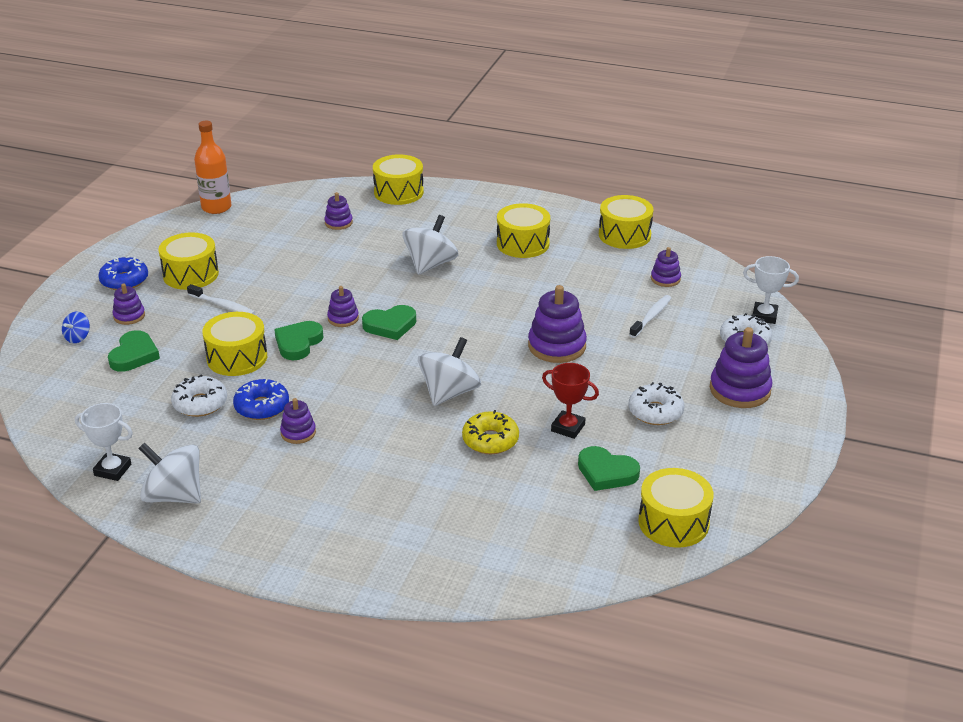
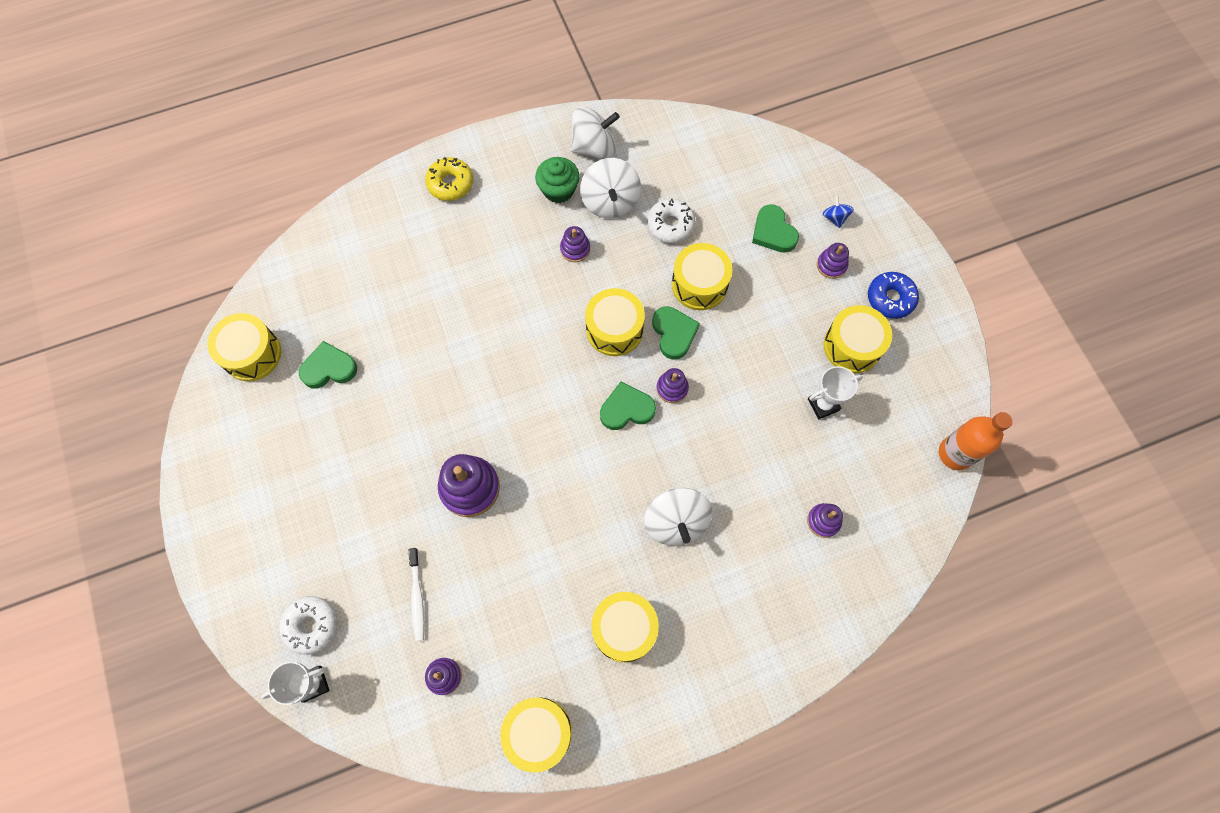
camera: 140 degrees right, 35 degrees up
white trophy [75,403,133,481] -> white trophy moved to [808,366,863,419]
white toothbrush [187,284,255,314] -> none
blue donut [233,379,289,420] -> none
green heart [362,305,416,340] -> green heart turned 45 degrees clockwise [600,382,656,430]
yellow drum [373,154,424,205] -> yellow drum moved to [585,288,645,356]
white spinning top [418,337,481,406] -> white spinning top moved to [580,158,641,218]
yellow donut [462,410,519,454] -> yellow donut moved to [425,157,473,201]
red trophy [542,363,599,439] -> none
white donut [629,382,685,425] -> none
purple stacking toy [710,327,773,408] -> none
none -> green cupcake [535,157,580,203]

